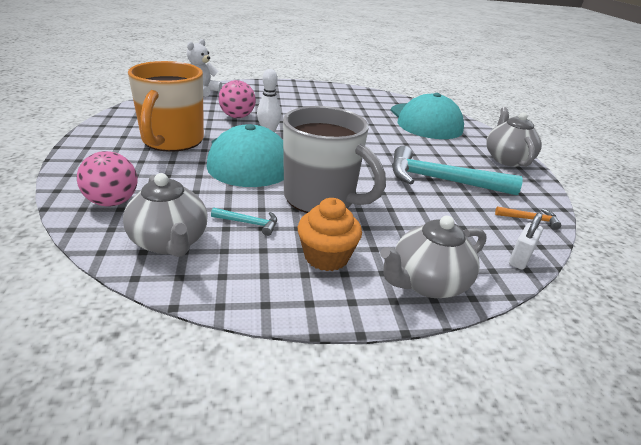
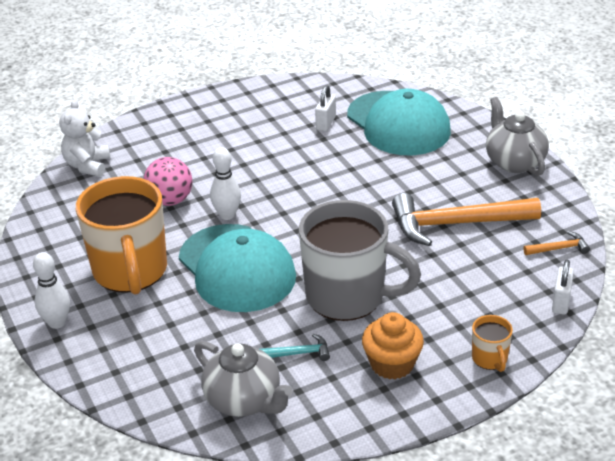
camera: 15 degrees left, 5 degrees up
pink ball [77,151,138,206] -> none
grey teapot [380,216,487,298] -> orange mug [472,315,513,372]
turquoise hammer [392,146,523,195] -> orange hammer [392,193,541,246]
none -> white bowling pin [33,252,70,329]
none -> white padlock [315,85,336,131]

